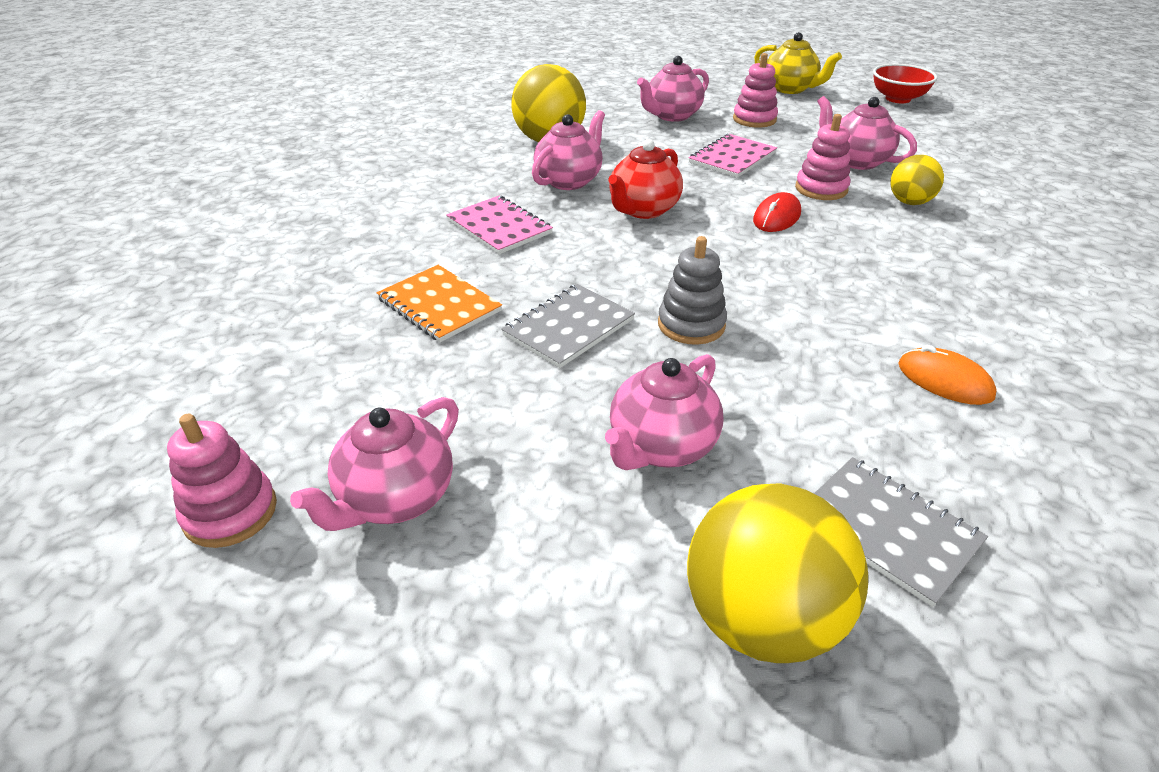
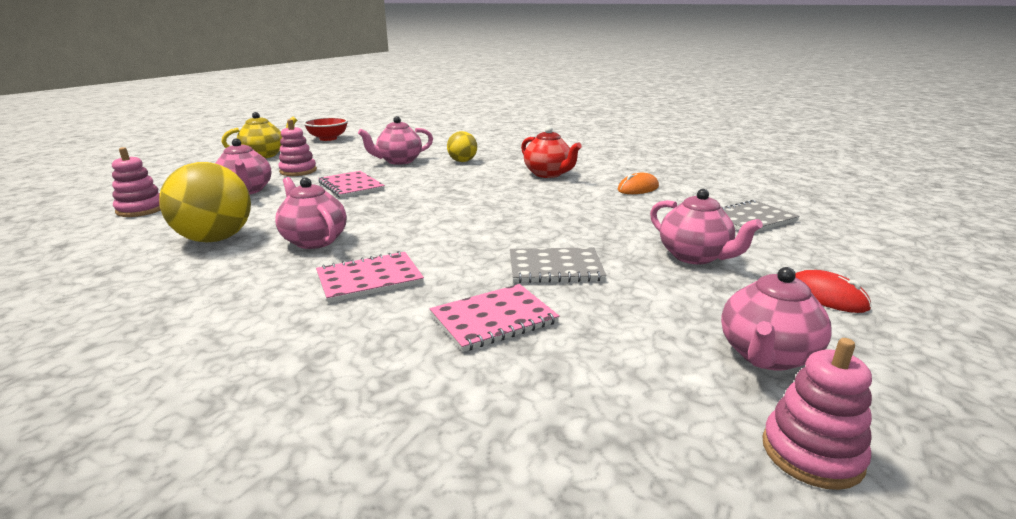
camera: 75 degrees left, 15 degrees down
pink teapot [290,397,459,531] -> pink teapot turned 75 degrees clockwise [721,267,832,371]
orange notebook [377,265,502,342] -> pink notebook [430,284,559,352]
grey notebook [501,284,635,368] -> grey notebook turned 60 degrees counterclockwise [510,247,606,283]
red teapot [608,139,683,219] -> red teapot moved to [521,126,582,178]
grey stacking toy [658,236,727,345] -> none
yellow ball [687,483,868,663] -> none
red mouse [753,192,801,232] -> red mouse moved to [795,270,872,313]
pink stacking toy [795,114,850,200] -> pink stacking toy moved to [112,147,161,217]

